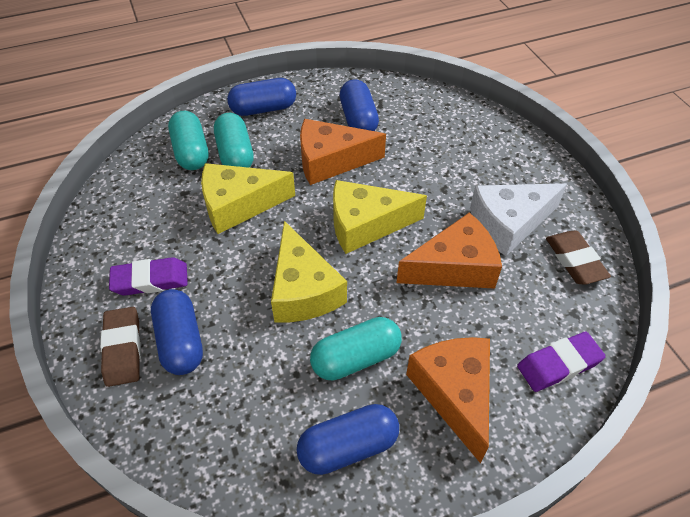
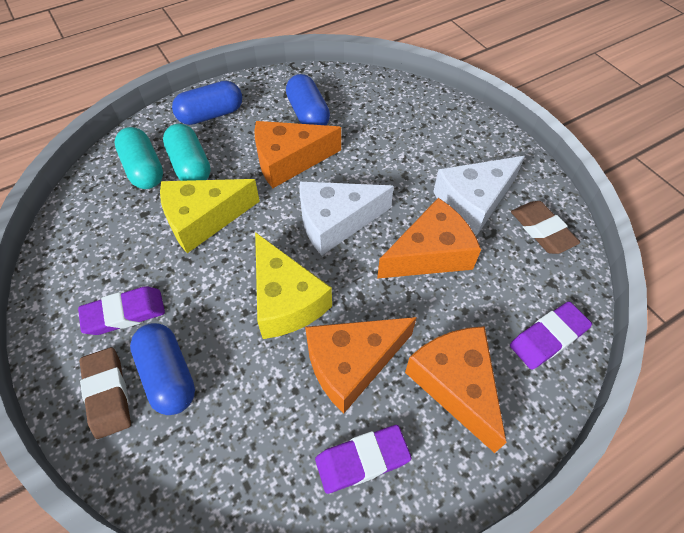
camera: 10 degrees left, 5 degrees up
blue capsule [296,404,399,475] -> purple eraser [315,425,411,494]
turquoise capsule [310,317,402,380] -> orange cheese [305,317,417,413]
yellow cheese [333,180,427,254] -> white cheese [300,181,394,256]

